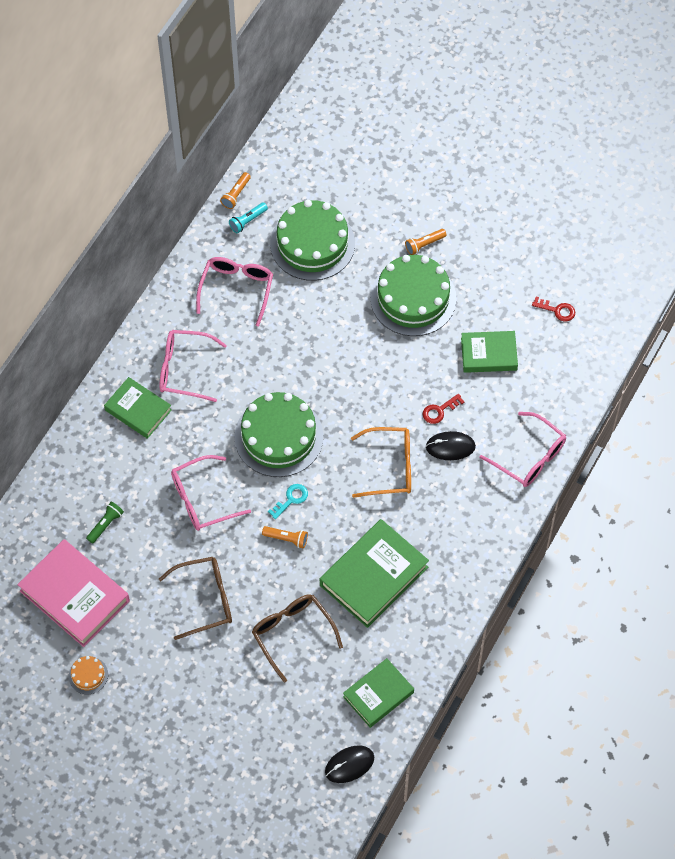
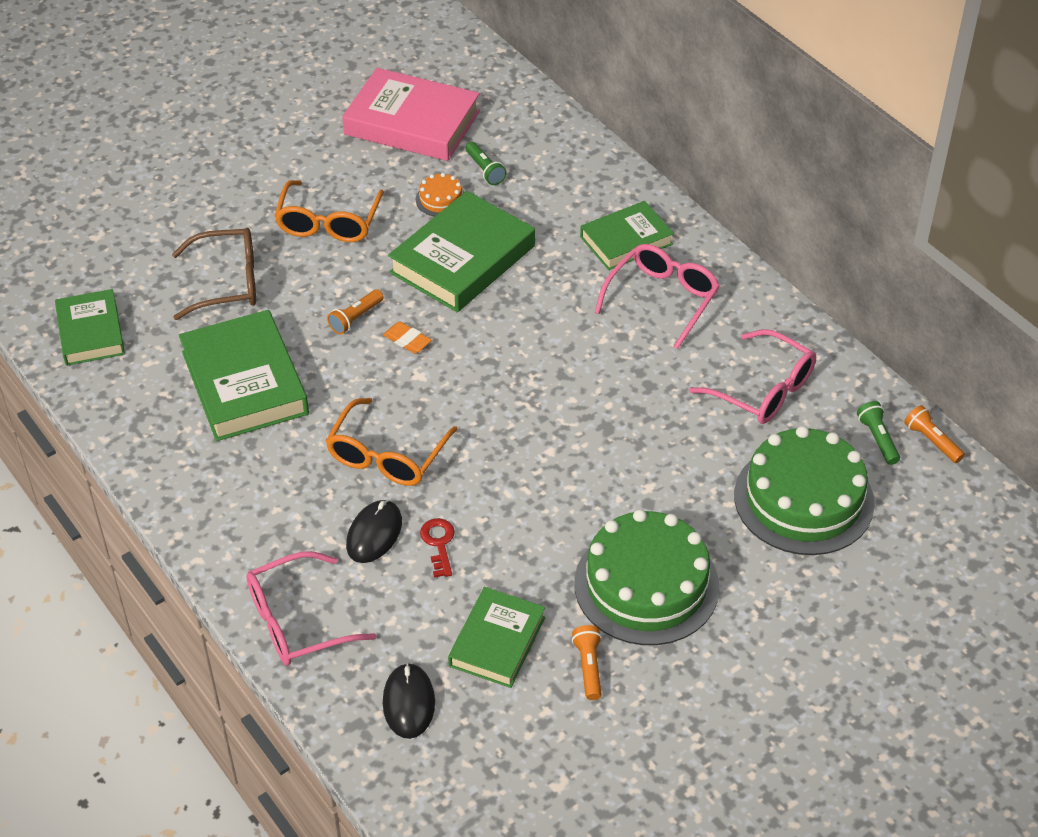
camera: 115 degrees right, 15 degrees down
pink book [17,539,130,647] -> pink book turned 45 degrees clockwise [342,68,480,161]
orange cake [68,656,108,694] -> orange cake moved to [416,173,464,217]
brown glasses [159,557,232,640] -> orange glasses [274,180,384,242]
pink glasses [171,455,251,531] -> green book [388,191,535,312]
turquoise flashlight [229,202,268,233] -> green flashlight [857,401,900,465]
green cake [234,392,323,477] -> none
turquoise key [268,484,308,519] -> orange eraser [383,321,432,354]
black mouse [325,745,374,783] -> black mouse moved to [383,663,435,739]
orange flashlight [405,229,446,255] -> orange flashlight moved to [572,625,602,700]
red key [532,297,575,322] -> none

